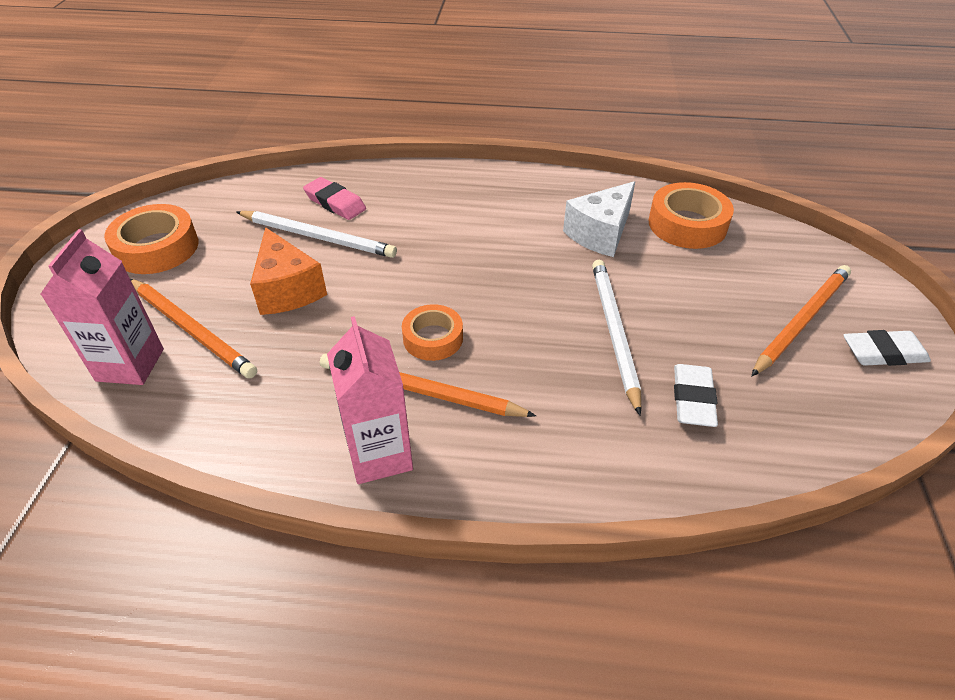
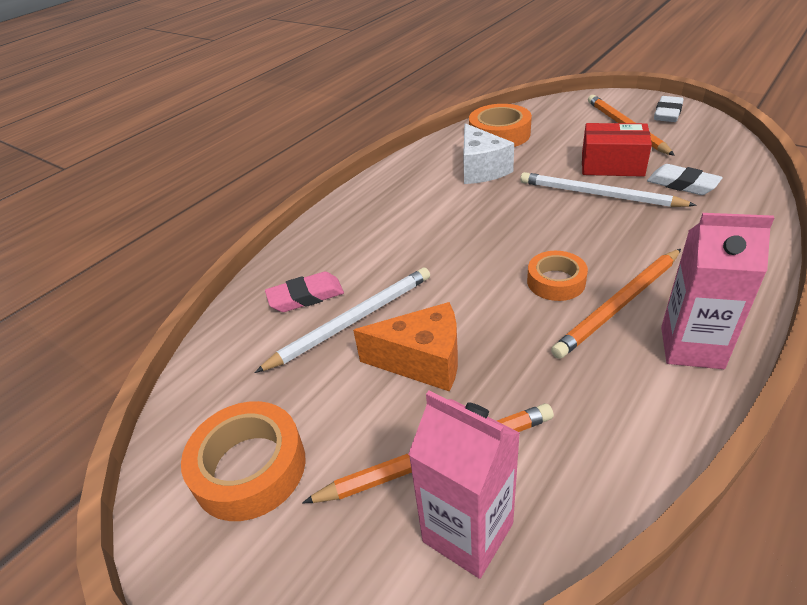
camera: 55 degrees left, 5 degrees down
none -> red box [582,123,652,177]

